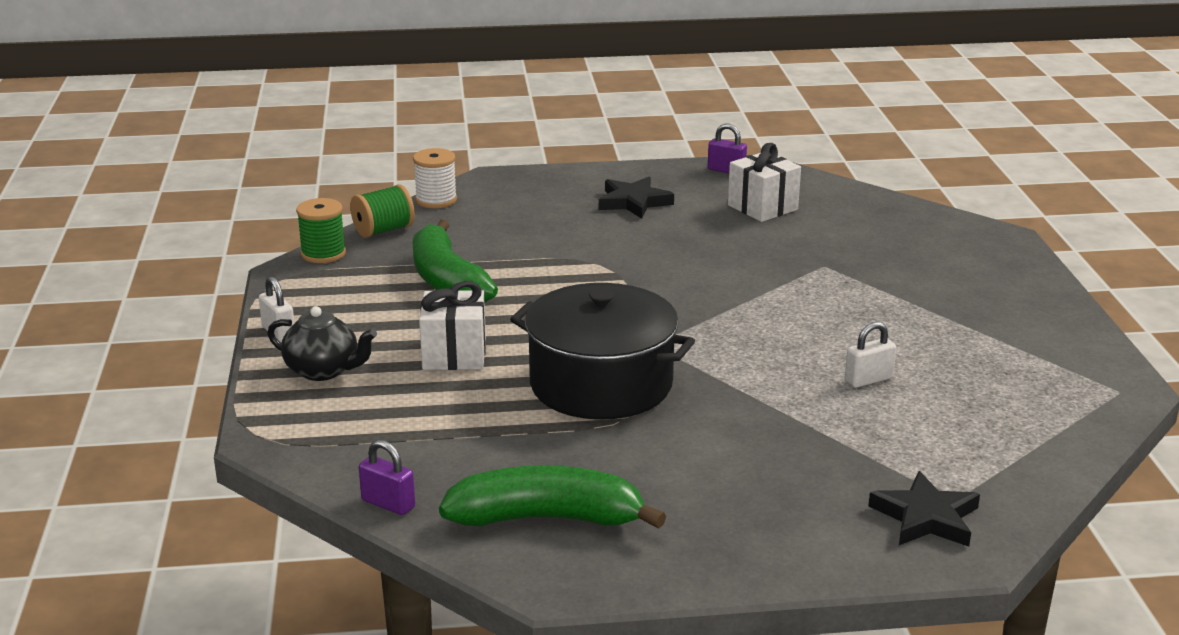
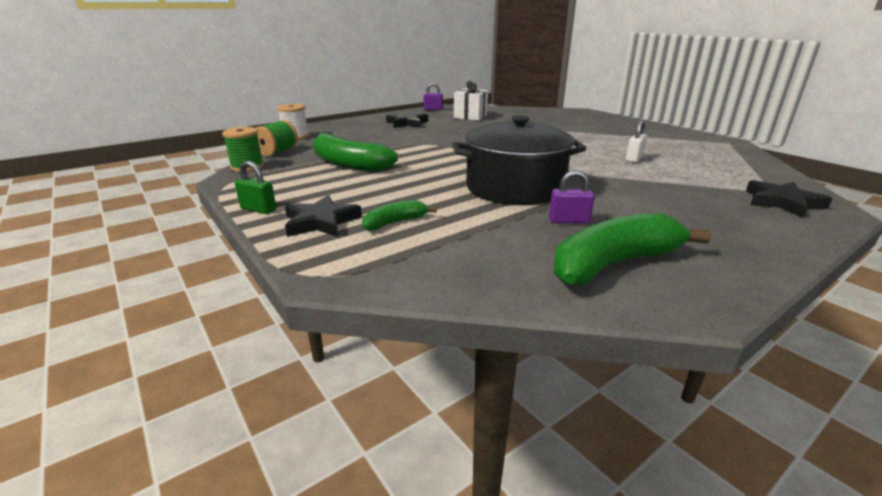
camera: 30 degrees left, 0 degrees up
white padlock [259,276,294,343] -> green padlock [235,161,276,214]
black teapot [268,306,377,381] -> black star [285,195,362,237]
purple padlock [359,440,415,515] -> purple padlock moved to [549,170,595,224]
white gift [419,281,486,370] -> none
none -> green banana [362,200,437,231]

